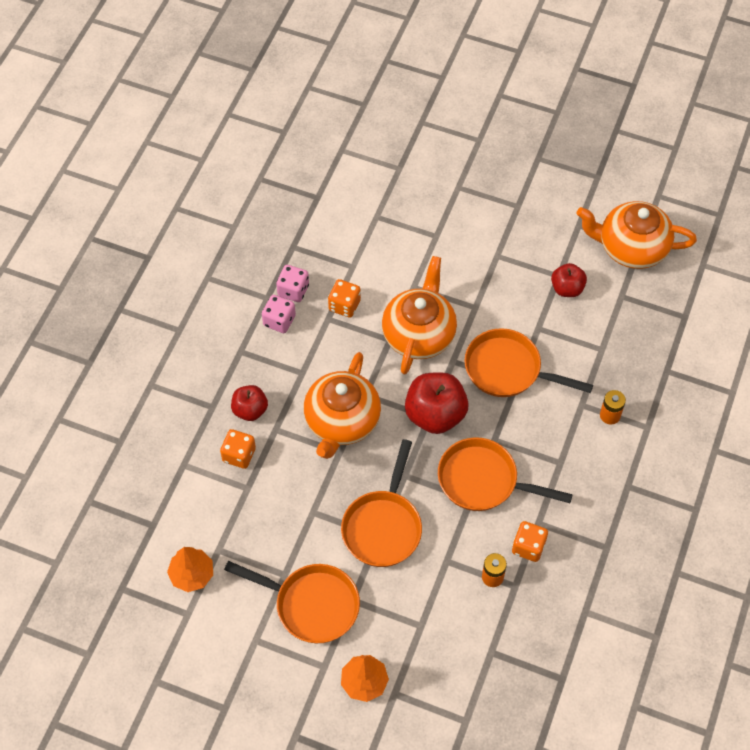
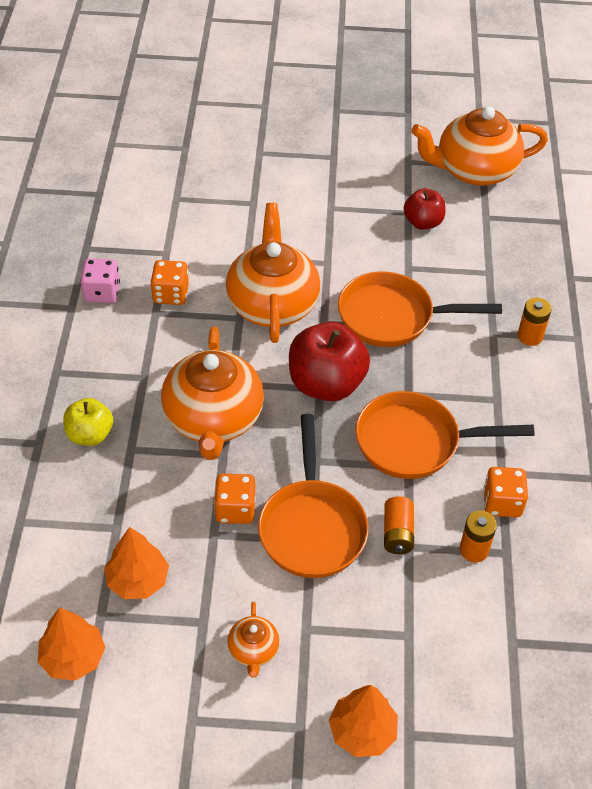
camera: 20 degrees left, 10 degrees down
orange dice [220,429,256,469] -> orange dice moved to [214,474,256,524]
orange pan [224,561,360,643] -> orange teapot [227,602,280,678]
red apple [231,385,268,421] -> yellow apple [63,398,113,446]
pink dice [262,295,296,333] -> none
none -> orange tree [104,527,169,599]
none -> orange battery [384,496,414,554]

